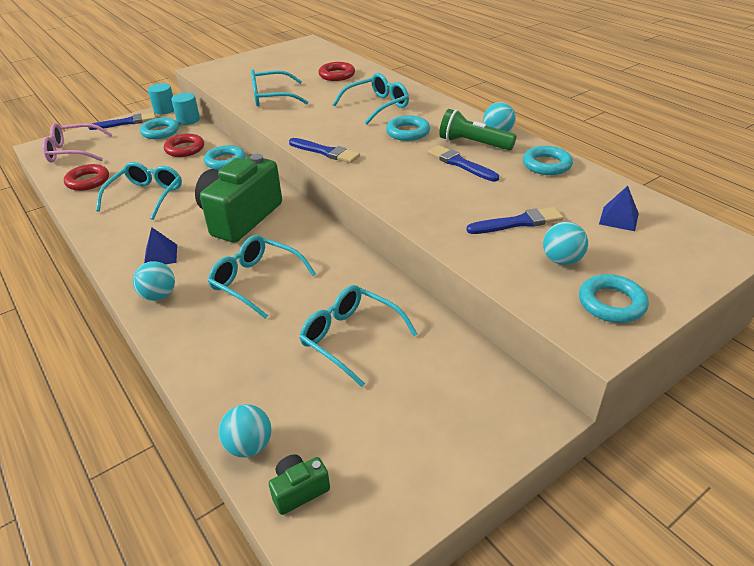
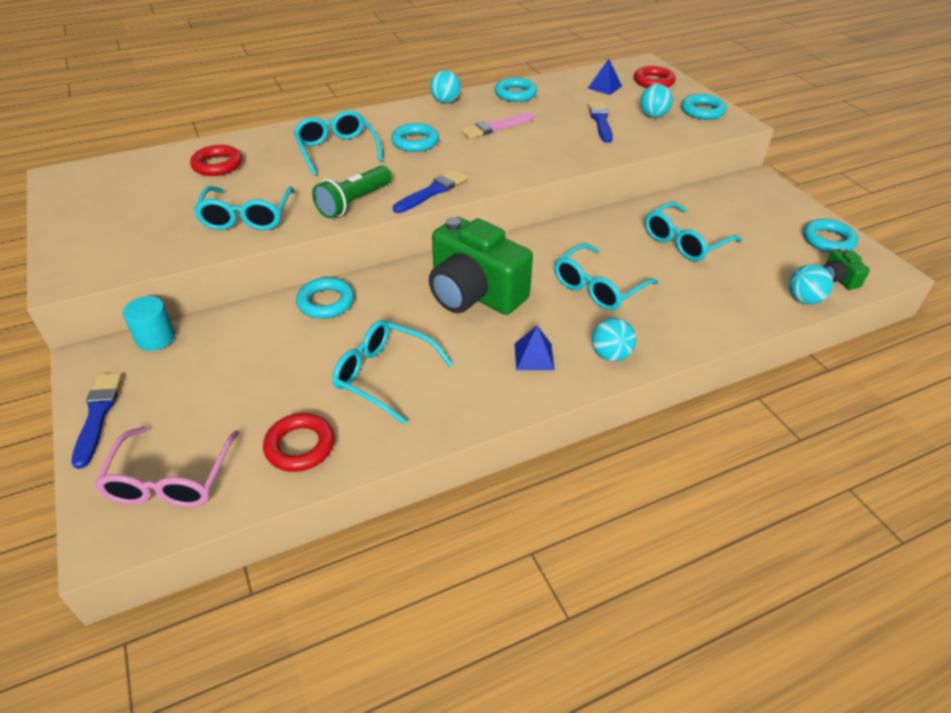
camera: 80 degrees left, 5 degrees up
turquoise ring [140,118,179,139] -> turquoise ring moved to [803,219,858,253]
turquoise cylinder [148,83,174,114] -> none
red ring [164,134,204,157] -> red ring moved to [634,66,676,88]
blue brush [428,145,499,182] -> pink brush [461,113,534,138]
green flashlight [439,109,516,150] -> green flashlight moved to [312,165,392,219]

